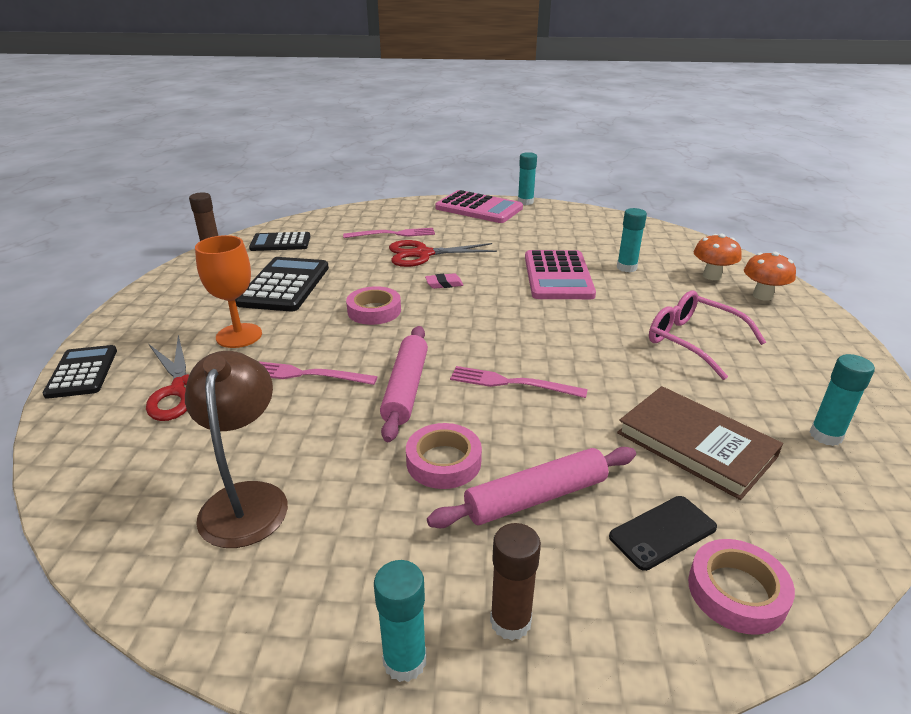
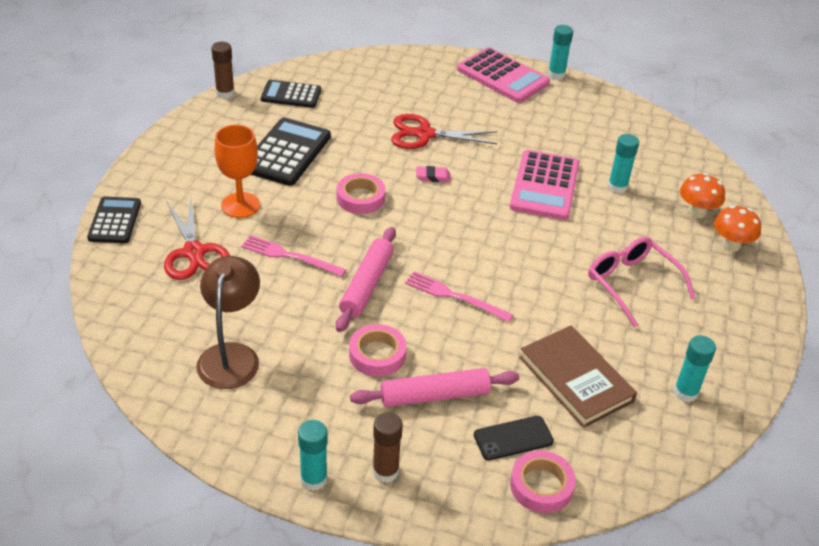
camera: 10 degrees right, 10 degrees up
pink fork [343,228,435,238] -> none

